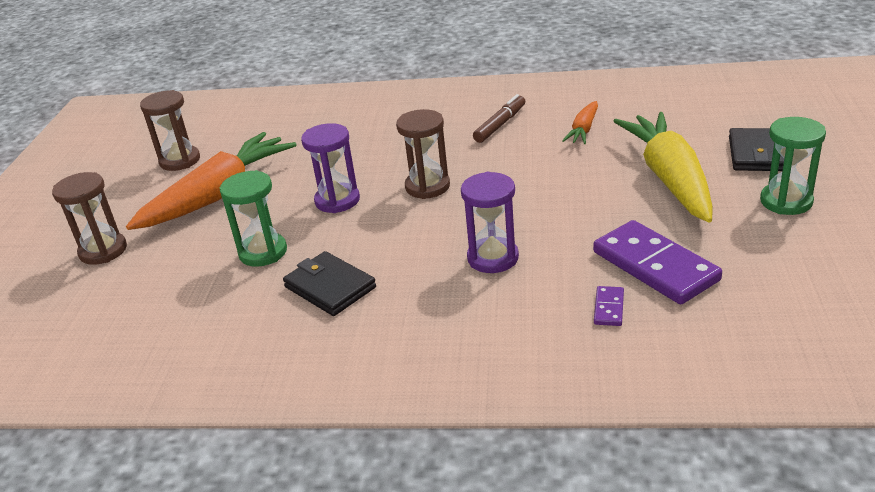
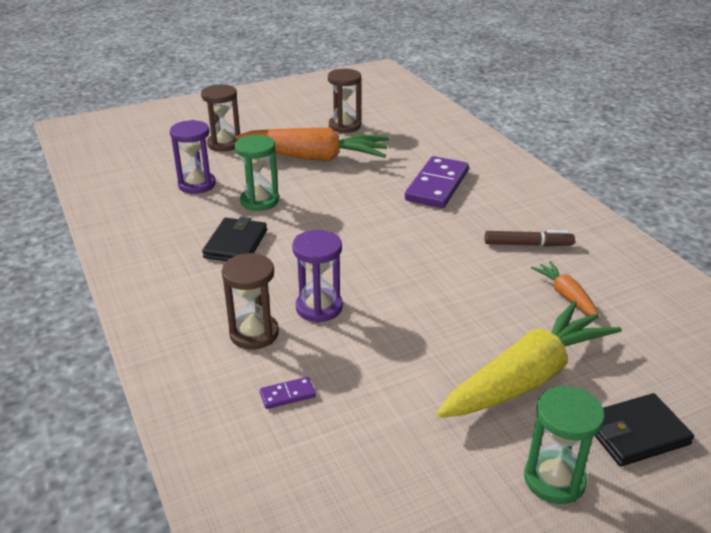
camera: 55 degrees right, 0 degrees up
purple hourglass [301,123,360,213] -> purple hourglass moved to [170,120,216,194]
brown hourglass [396,109,450,199] -> brown hourglass moved to [221,253,279,349]
orange carrot [562,101,598,144] -> orange carrot turned 75 degrees clockwise [531,261,600,319]
purple domino [593,220,722,305] -> purple domino moved to [405,156,469,208]

